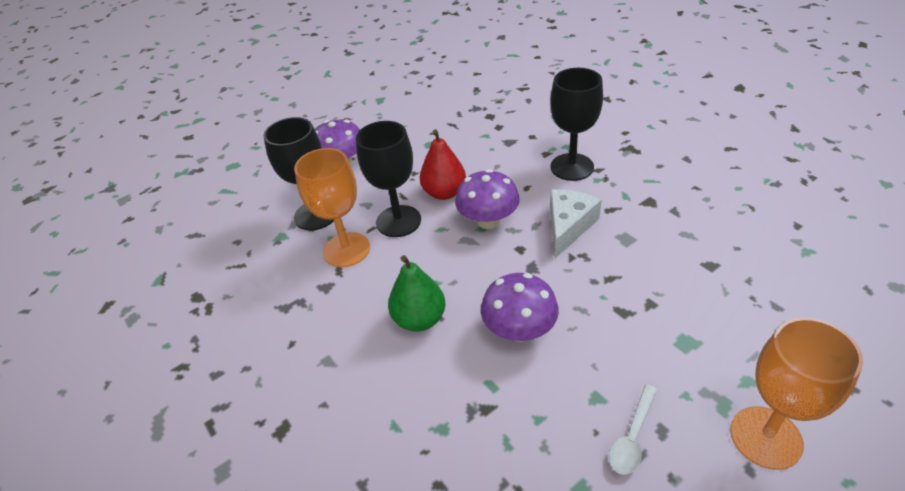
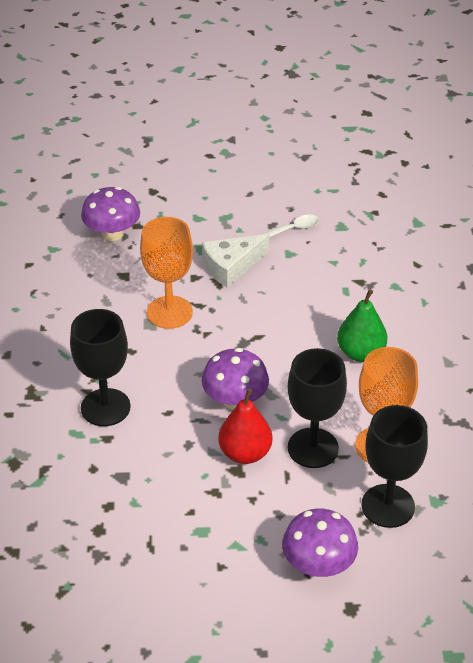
camera: 150 degrees left, 0 degrees up
purple mushroom [481,273,559,342] -> purple mushroom moved to [81,187,140,241]
white cheese [550,189,602,258] -> white cheese moved to [202,234,269,288]
orange goblet [730,317,863,470] -> orange goblet moved to [140,217,193,329]

